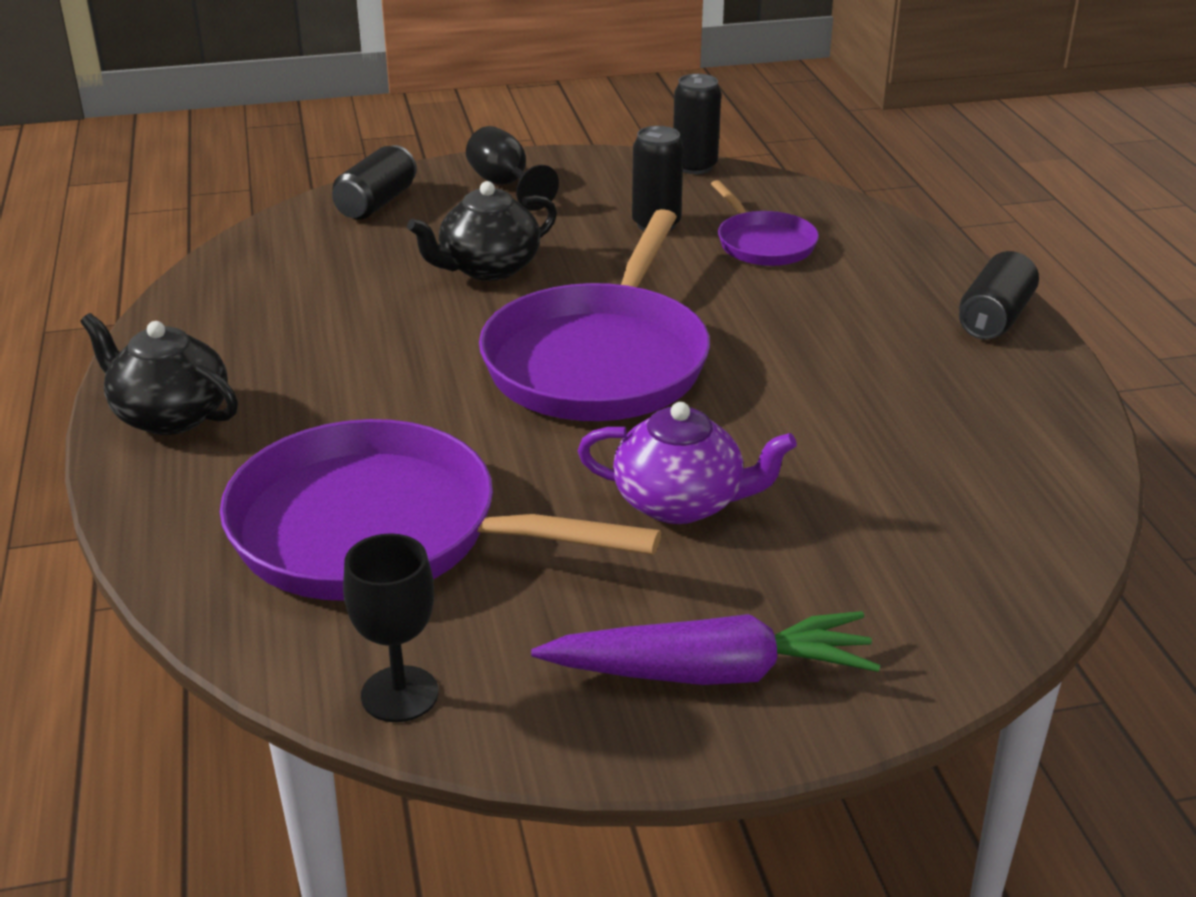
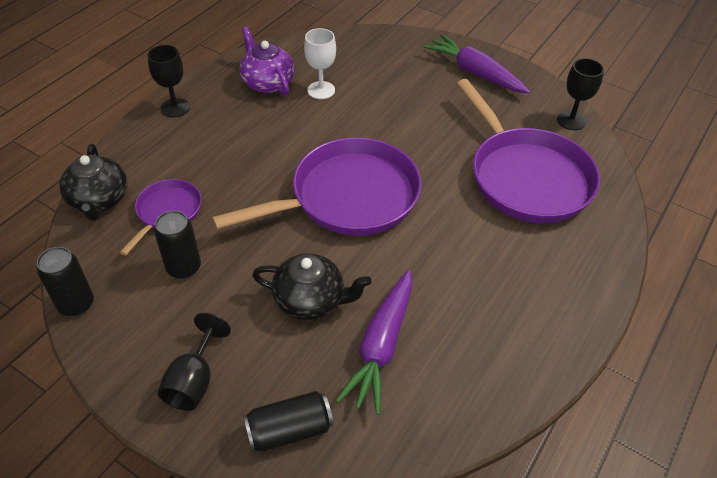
camera: 135 degrees left, 15 degrees up
black teapot [80,313,238,435] -> black teapot moved to [59,144,128,221]
purple teapot [578,402,797,524] -> purple teapot moved to [240,27,295,95]
black can [959,251,1039,340] -> black goblet [148,45,190,117]
none -> white goblet [304,28,336,99]
none -> purple carrot [336,270,412,415]

